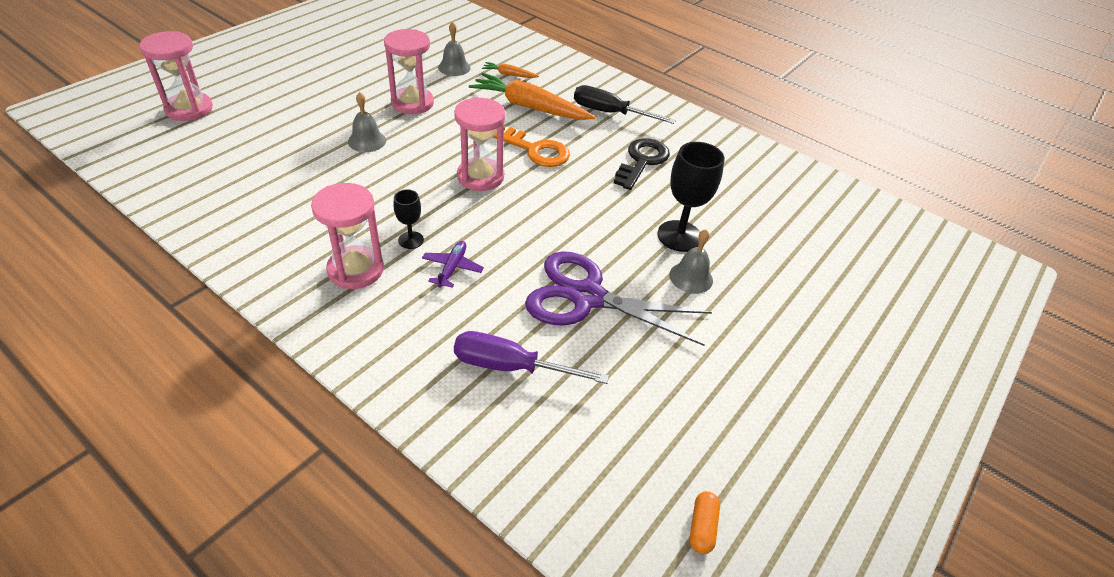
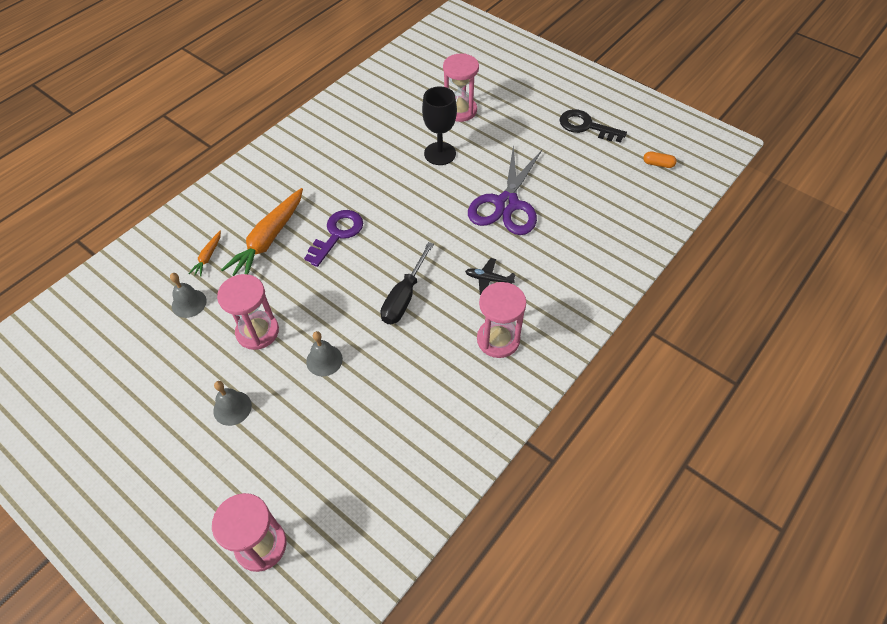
camera: 85 degrees left, 10 degrees up
black goblet [393,189,424,249] -> none
purple plane [422,241,484,288] -> black plane [465,258,515,295]
pink hourglass [454,97,506,191] -> pink hourglass moved to [443,54,479,122]
purple screwdriver [454,331,609,384] -> none
orange key [492,127,570,167] -> purple key [304,210,363,267]
black screwdriver [574,85,676,124] -> black screwdriver moved to [381,242,434,324]
black key [614,138,670,190] -> black key moved to [559,109,627,143]
grey bell [670,229,713,294] -> grey bell moved to [213,381,252,426]

